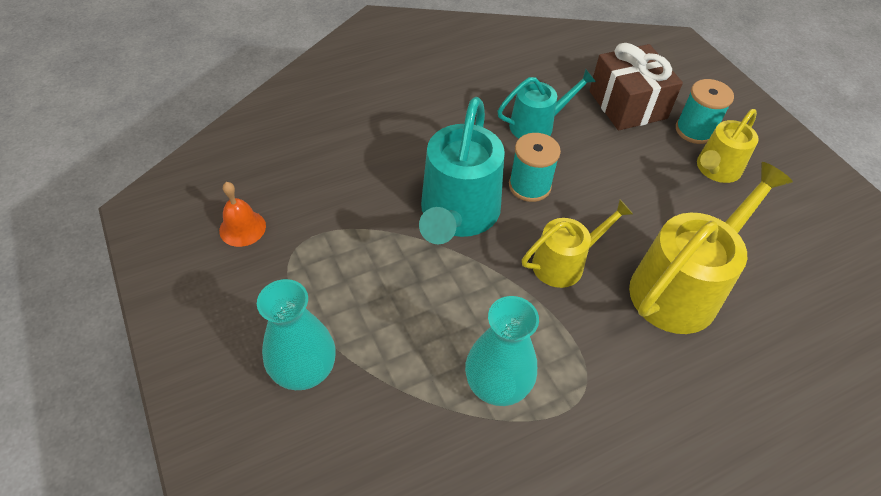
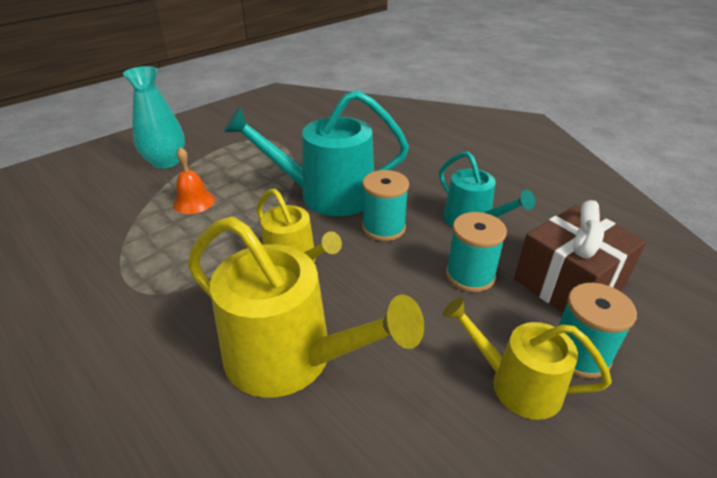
camera: 75 degrees right, 15 degrees down
orange bell [219,182,266,247] -> orange bell moved to [173,147,215,214]
turquoise vase [465,296,539,406] -> none
none -> turquoise spool [446,212,507,292]

